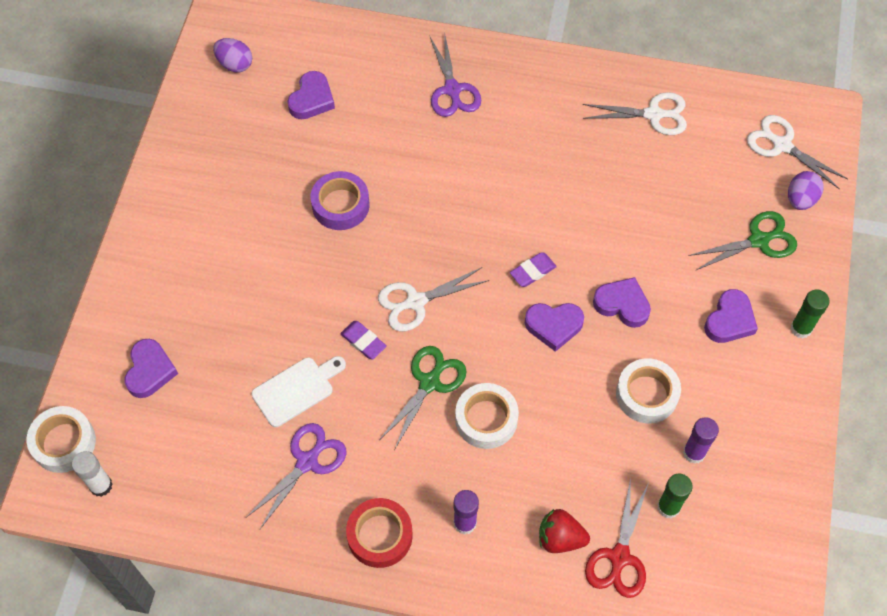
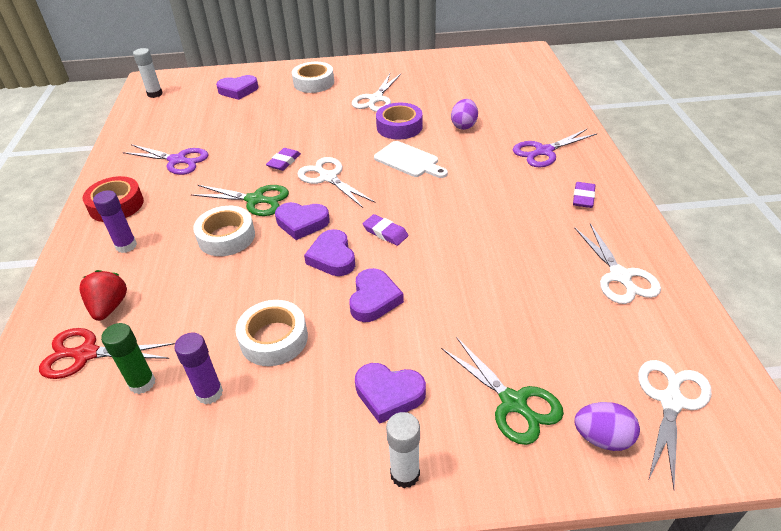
camera: 75 degrees right, 20 degrees down
white tape [27,406,96,473] -> white tape moved to [292,62,334,93]
purple egg [213,38,252,72] -> purple egg moved to [451,99,478,130]
white cutting board [251,356,346,427] -> white cutting board moved to [374,141,448,178]
purple heart [287,71,335,119] -> purple heart moved to [275,202,330,240]
green glue stick [791,290,830,339] -> white glue stick [386,412,420,488]
none -> white scissors [352,74,401,112]
none -> purple eraser [573,182,595,208]

